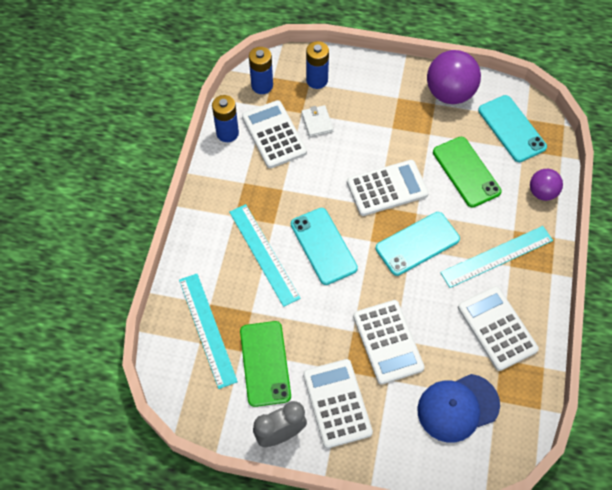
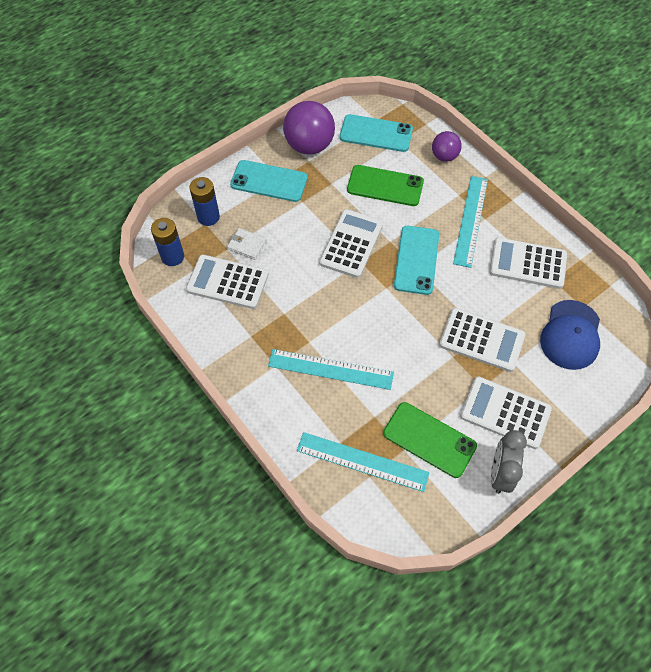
camera: 50 degrees left, 0 degrees up
blue battery [212,95,239,142] -> none
turquoise phone [291,208,358,285] -> turquoise phone moved to [230,160,308,202]

